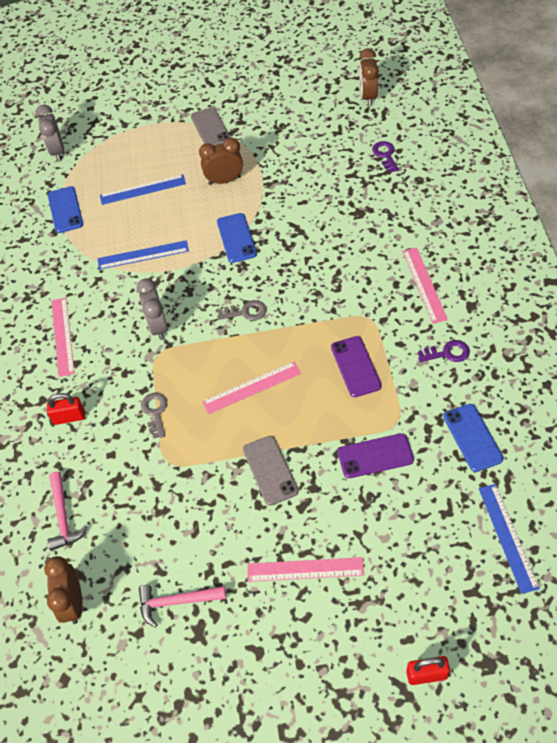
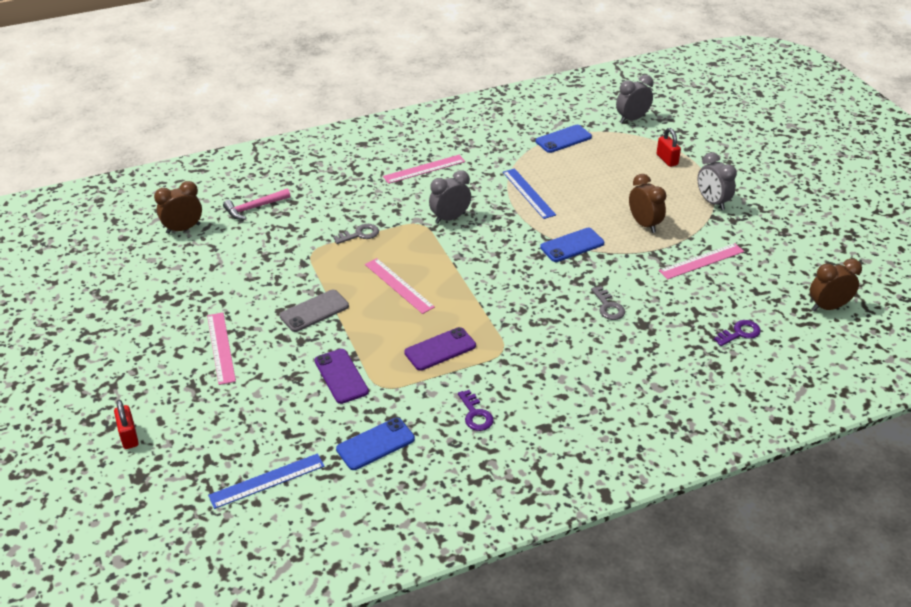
camera: 70 degrees right, 15 degrees down
red padlock [47,393,85,425] -> red padlock moved to [657,128,681,167]
blue ruler [100,174,186,205] -> none
pink hammer [139,585,226,628] -> none
grey phone [191,107,231,145] -> grey clock [698,152,737,210]
grey key [217,300,266,321] -> grey key moved to [591,286,625,320]
pink ruler [403,248,448,324] -> pink ruler moved to [659,243,744,279]

